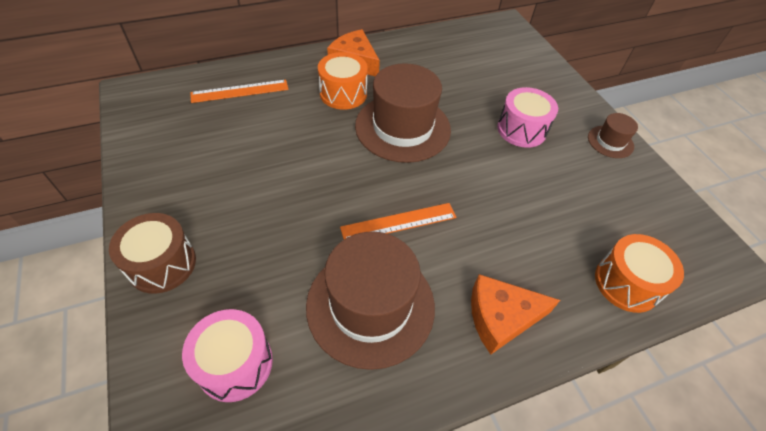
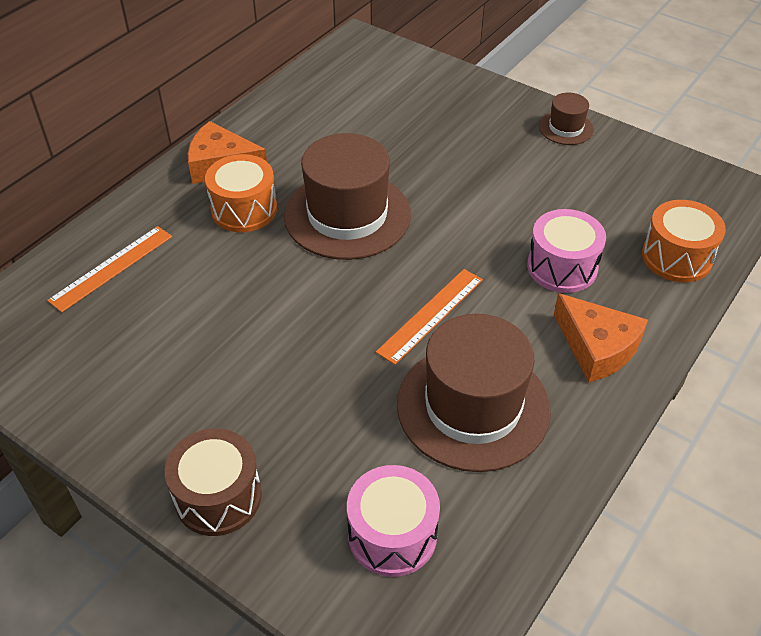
camera: 30 degrees left, 5 degrees down
orange cheese [471,274,560,355] -> orange cheese turned 90 degrees counterclockwise [554,293,648,383]
pink drum [497,87,558,148] -> pink drum moved to [527,209,606,293]

